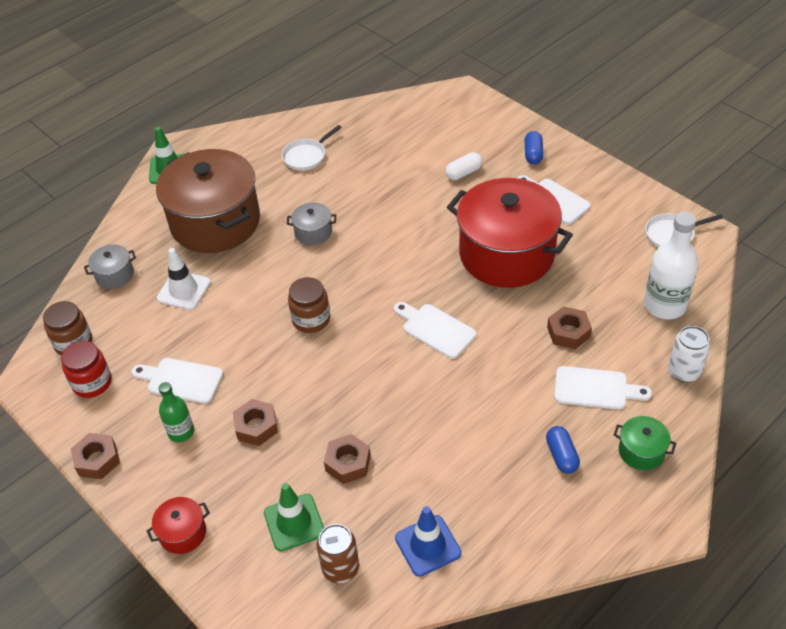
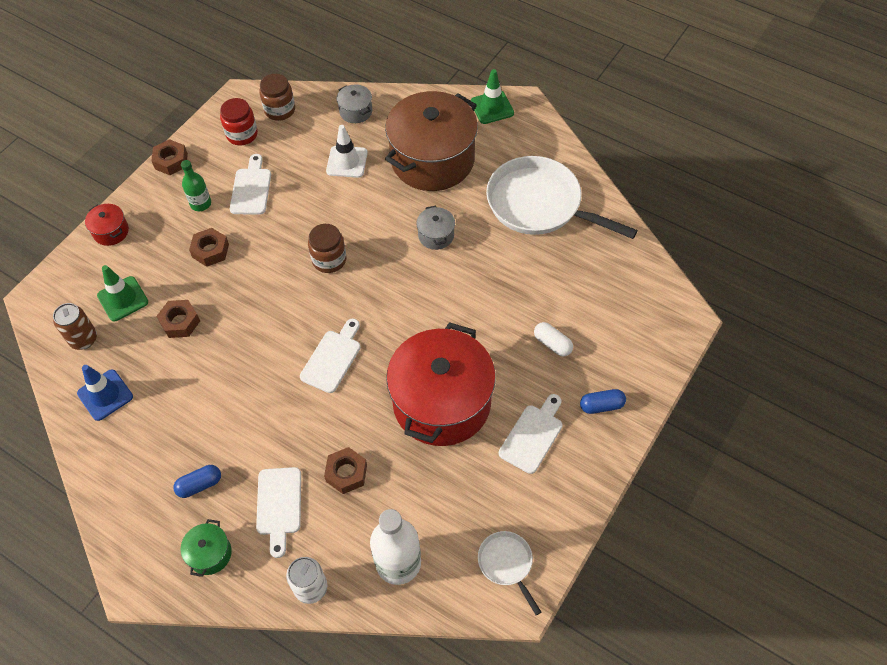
camera: 75 degrees right, 10 degrees up
white pan [282,125,342,171] -> white pan [486,156,638,239], size x2.14

